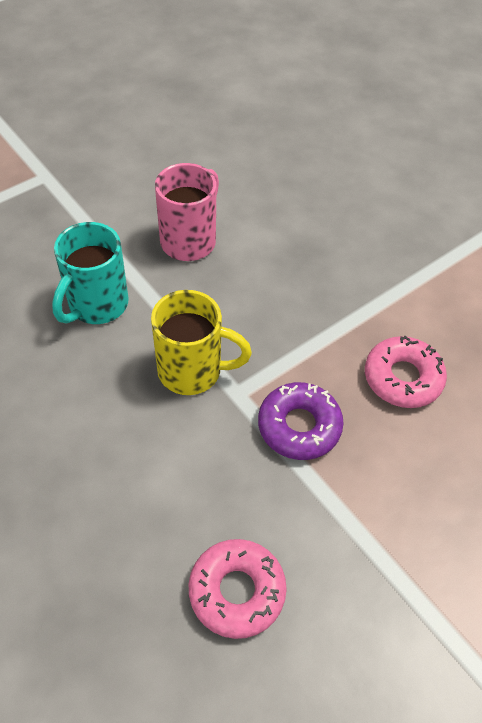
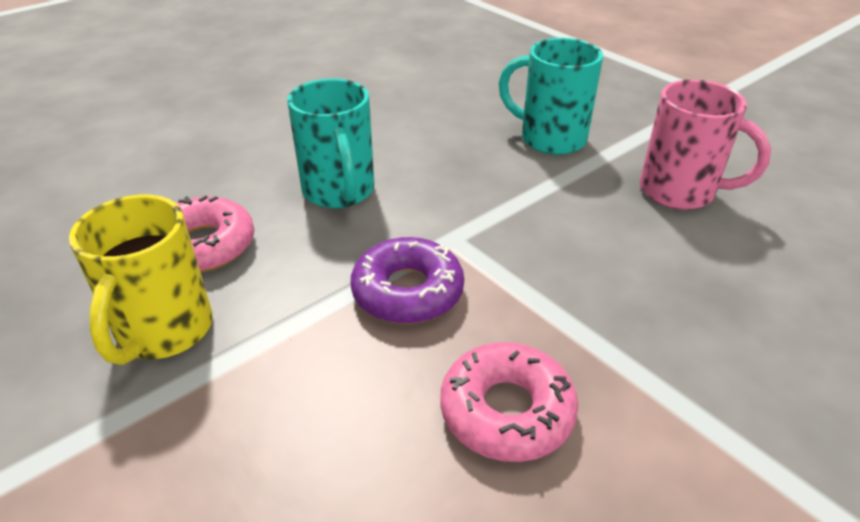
camera: 90 degrees right, 15 degrees down
yellow mug [151,290,252,395] -> yellow mug moved to [69,195,213,365]
none -> turquoise mug [287,79,374,208]

